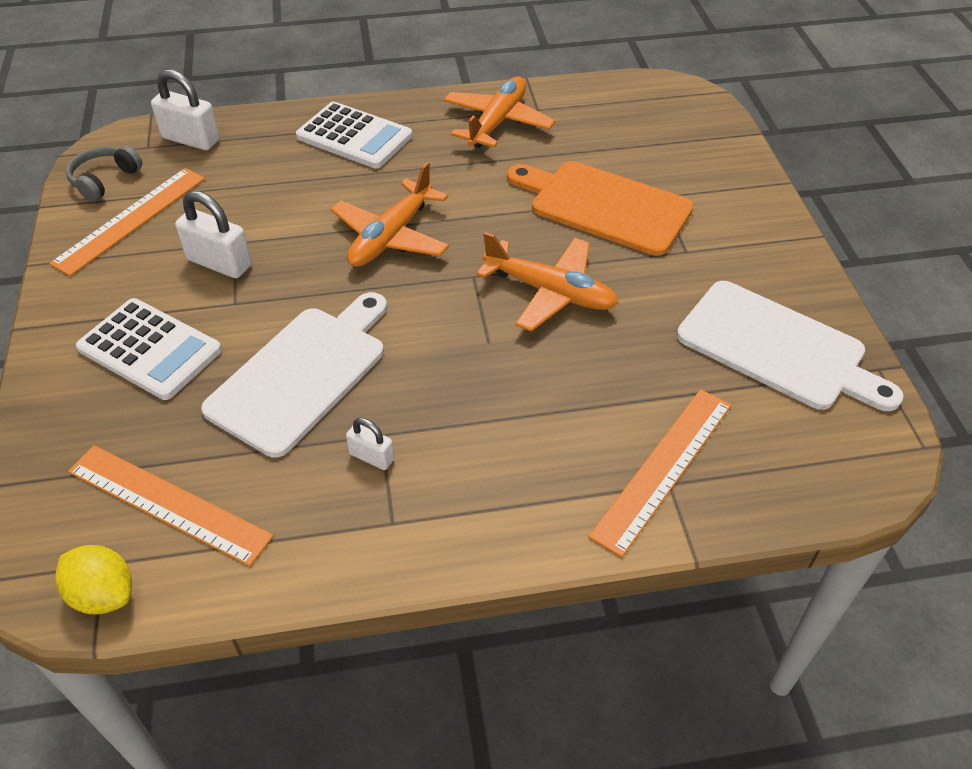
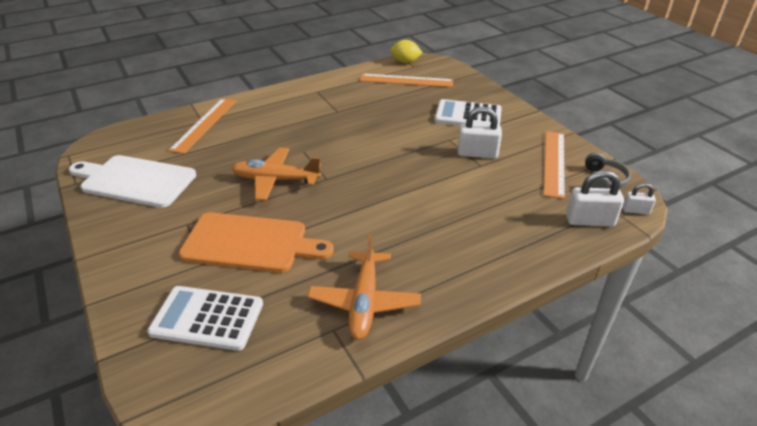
camera: 160 degrees right, 10 degrees down
white cutting board [201,292,387,458] -> none
white calculator [296,102,412,169] -> white calculator moved to [147,286,263,351]
orange plane [331,162,449,267] -> none
white padlock [346,418,394,470] -> white padlock moved to [623,183,656,215]

